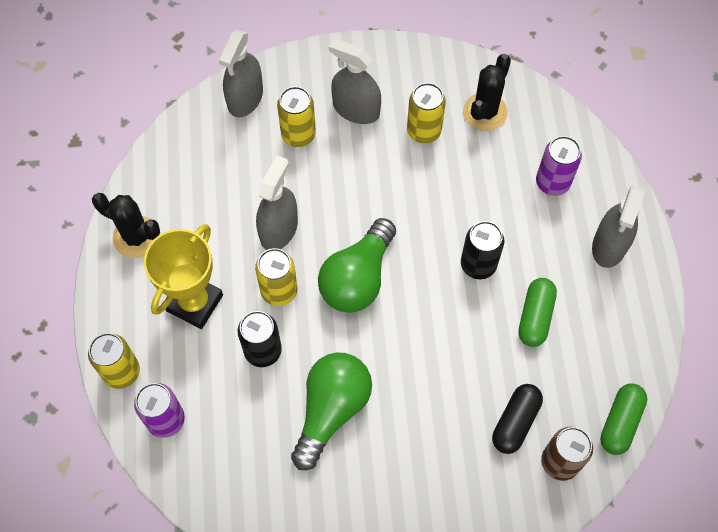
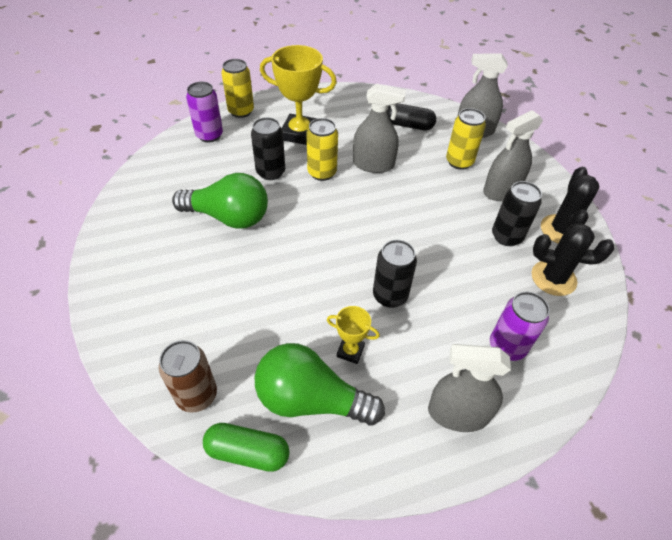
camera: 75 degrees right, 15 degrees down
black cactus [92,193,160,258] -> black cactus moved to [541,167,599,243]
green light bulb [318,218,396,313] -> green light bulb moved to [255,343,385,426]
grey spray bottle [329,39,381,124] -> grey spray bottle turned 135 degrees counterclockwise [483,110,543,201]
yellow can [407,83,446,143] -> black can [492,181,542,246]
black capsule [492,384,543,454] -> black capsule moved to [387,103,436,130]
green capsule [518,278,557,347] -> yellow trophy [327,306,380,364]

